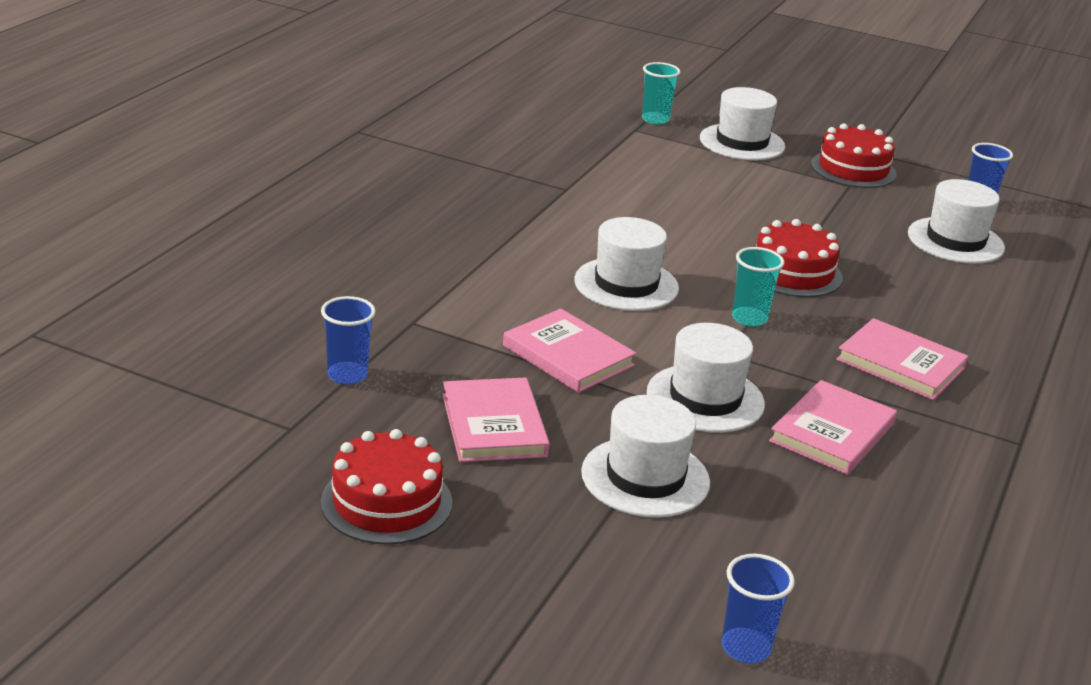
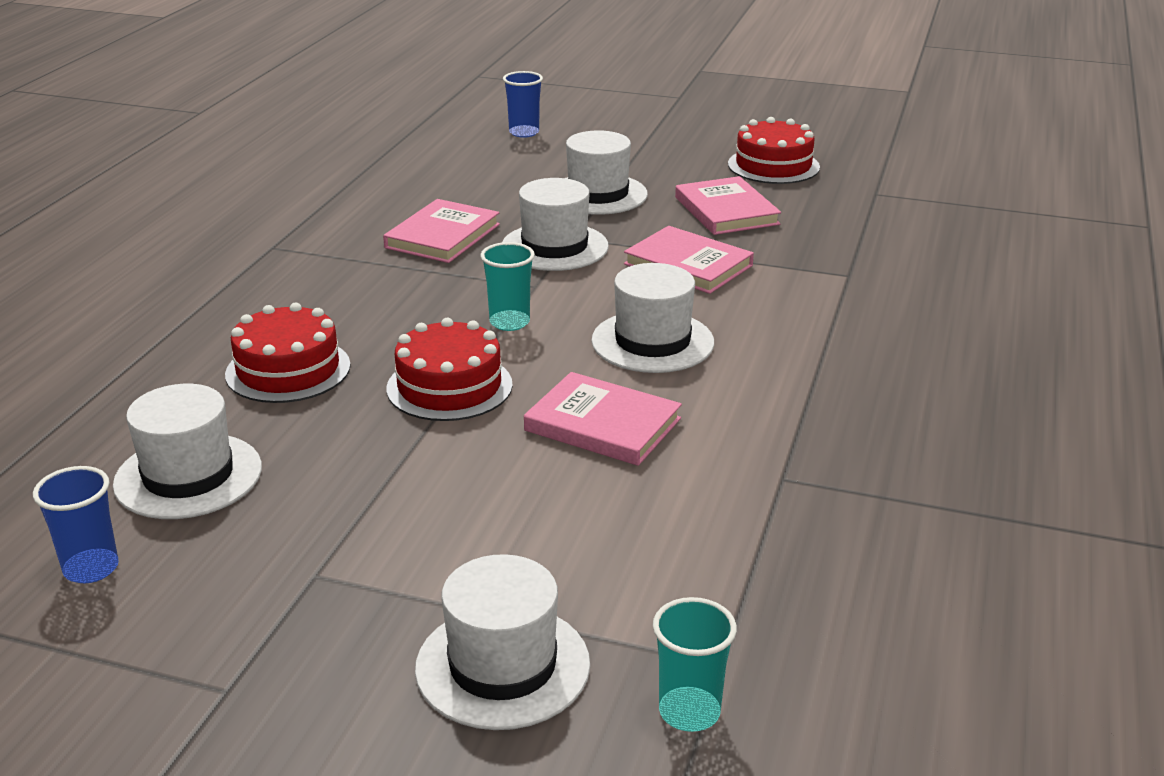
camera: 175 degrees right, 0 degrees up
blue cup [321,296,376,385] -> none
red cake [811,123,897,188] -> red cake moved to [225,303,351,403]
pink book [836,318,968,400] -> pink book moved to [524,372,682,466]

